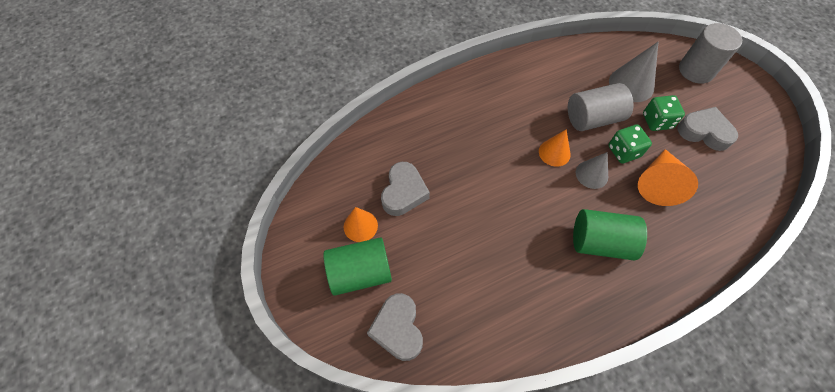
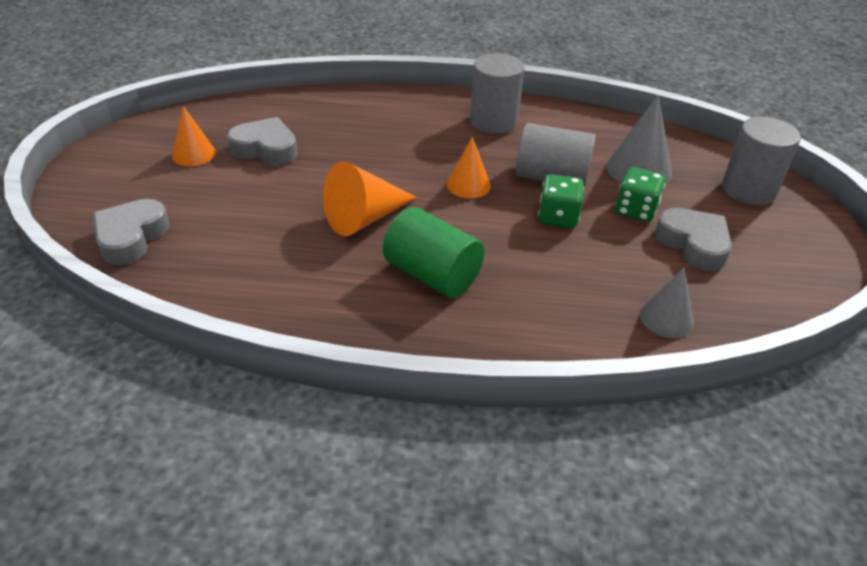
camera: 30 degrees right, 20 degrees down
green cylinder [323,237,392,296] -> none
grey heart [381,162,430,216] -> grey heart turned 120 degrees counterclockwise [227,117,298,165]
grey cone [576,152,608,189] -> grey cone moved to [640,268,694,338]
orange cone [638,149,698,206] -> orange cone moved to [323,161,417,236]
none -> grey cylinder [470,53,524,134]

